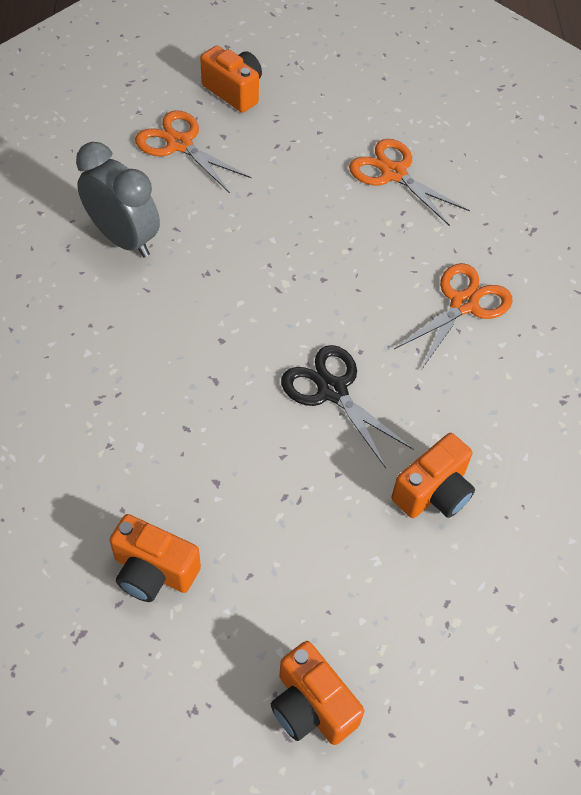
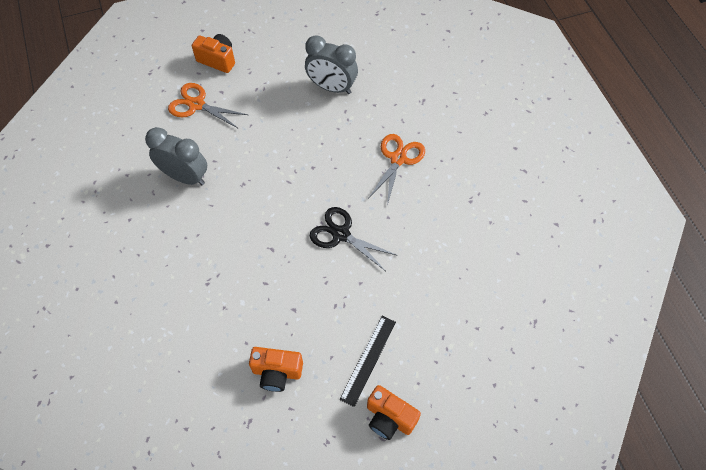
camera: 15 degrees left, 5 degrees up
orange scissors [349,139,470,226] -> grey clock [305,35,358,94]
orange camera [392,433,475,518] -> none
none -> black ruler [340,316,396,407]

